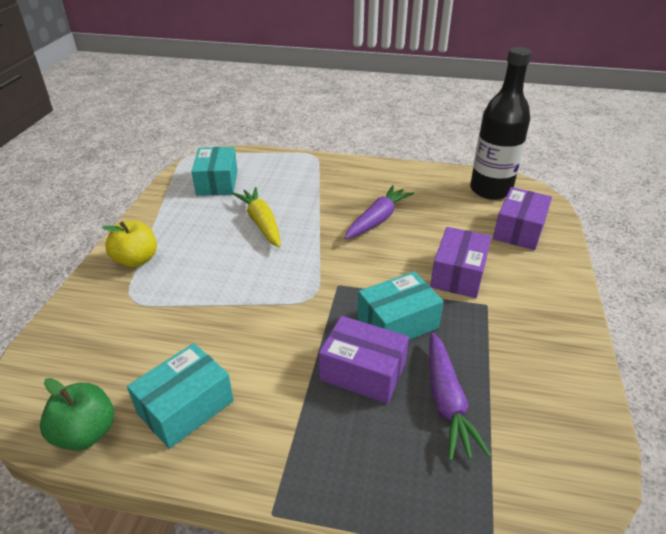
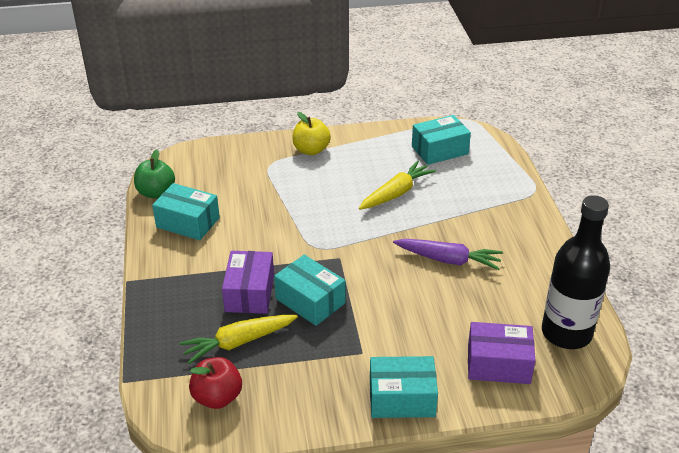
camera: 70 degrees right, 0 degrees up
purple carrot [429,332,491,461] -> yellow carrot [179,315,298,364]
purple box [430,227,491,298] -> none
none -> red apple [189,357,242,409]
none -> turquoise box [370,356,438,418]

